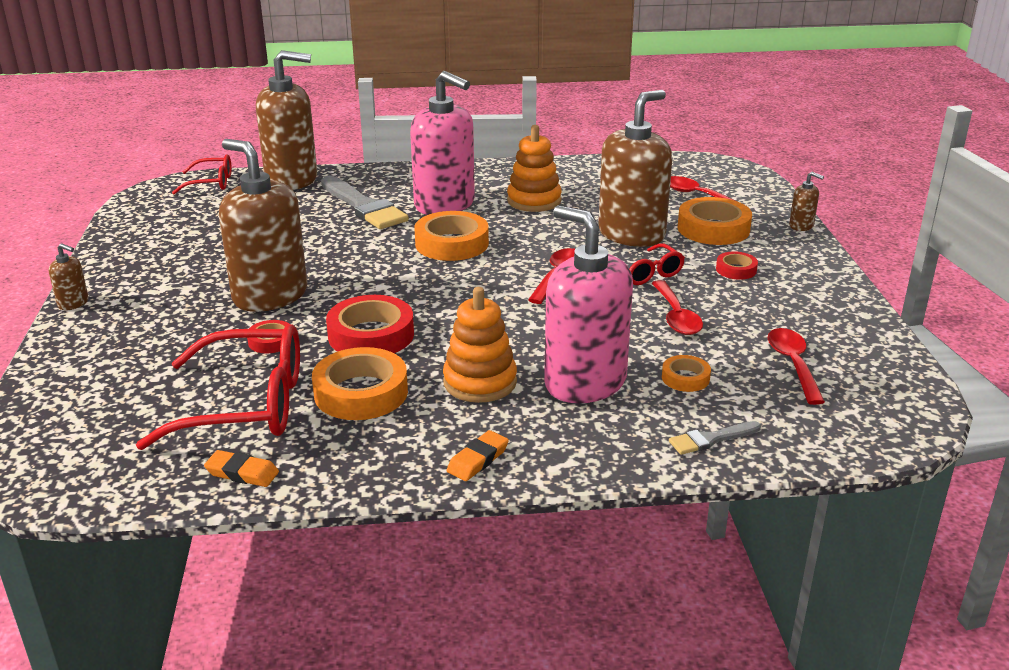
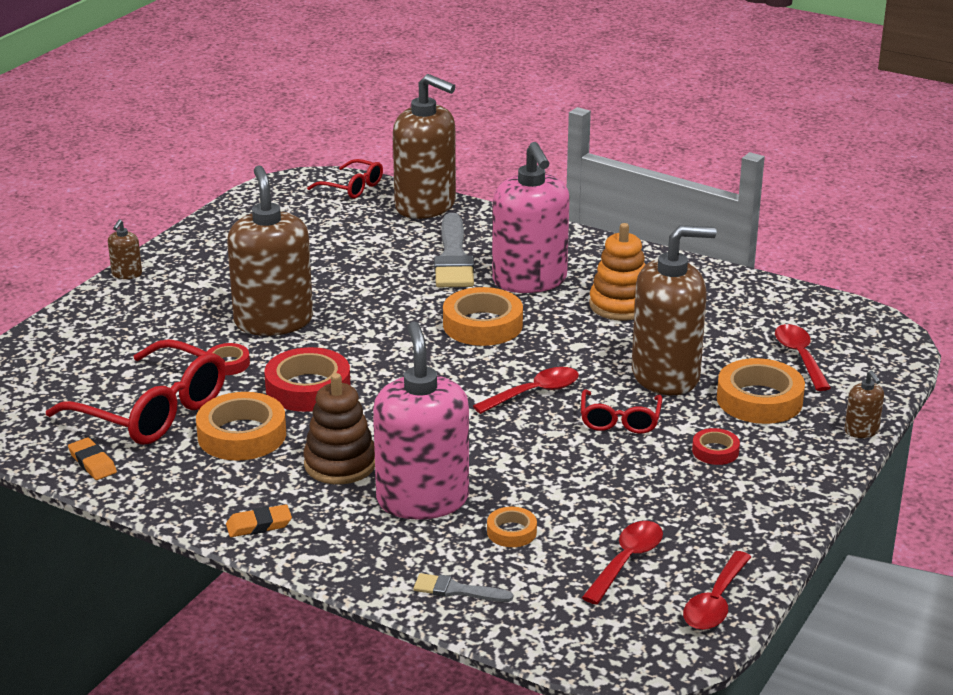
camera: 35 degrees right, 0 degrees up
brown soap dispenser [49,243,89,310] -> brown soap dispenser turned 45 degrees clockwise [108,219,142,279]
orange stacking toy [443,287,517,403] -> brown stacking toy [303,373,375,484]
red spoon [652,280,703,335] -> red spoon moved to [683,551,751,630]

